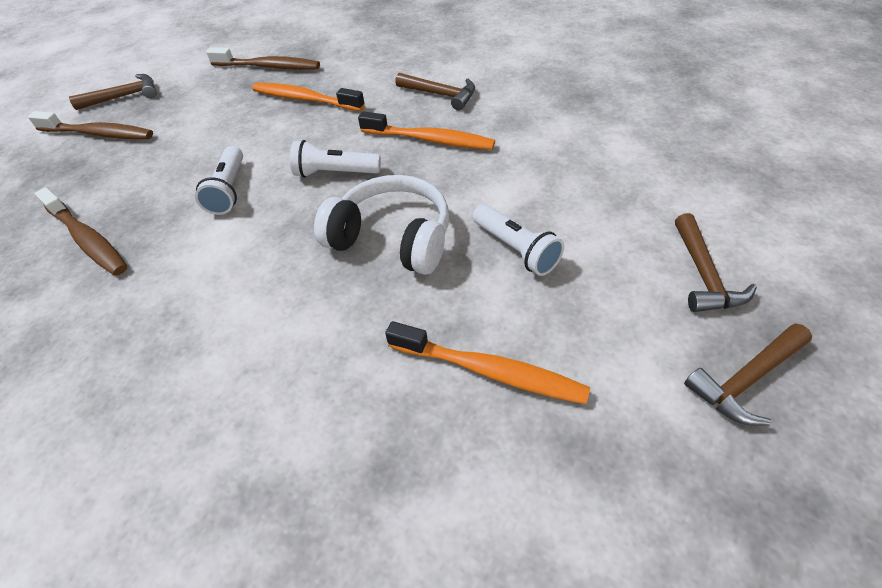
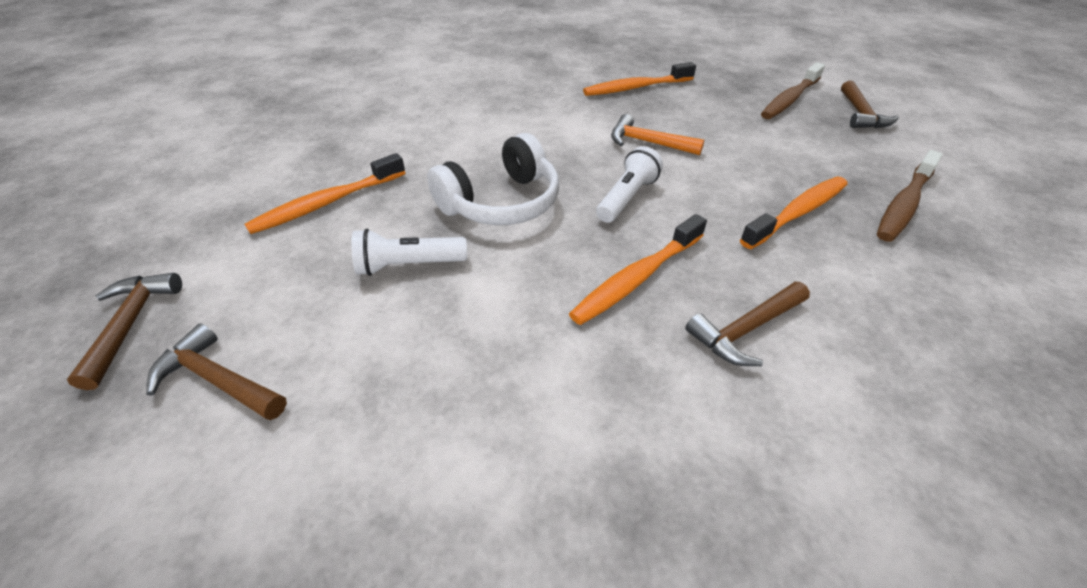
camera: 115 degrees right, 5 degrees down
brown toothbrush [35,187,127,276] -> orange toothbrush [583,62,696,96]
white flashlight [195,146,243,215] -> orange hammer [611,114,704,155]

